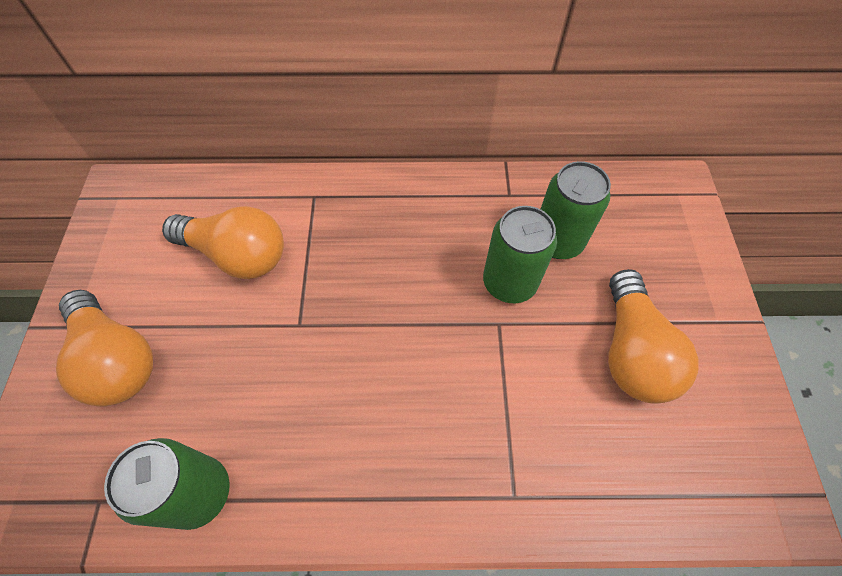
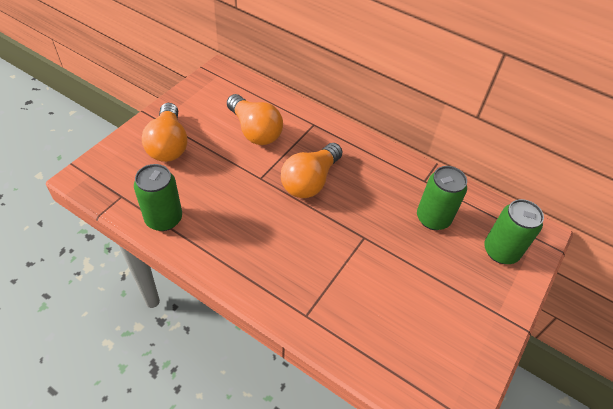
camera: 30 degrees right, 10 degrees down
green can [483,206,557,303] -> green can moved to [484,199,544,264]
orange light bulb [608,269,699,404] -> orange light bulb moved to [281,143,342,198]

